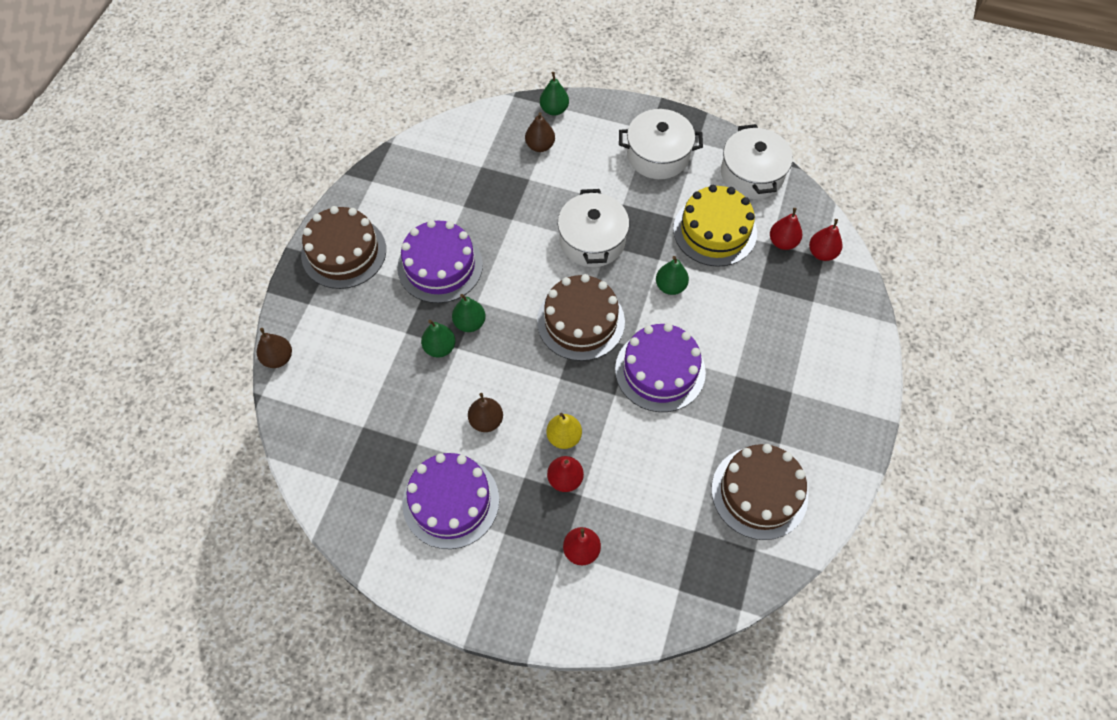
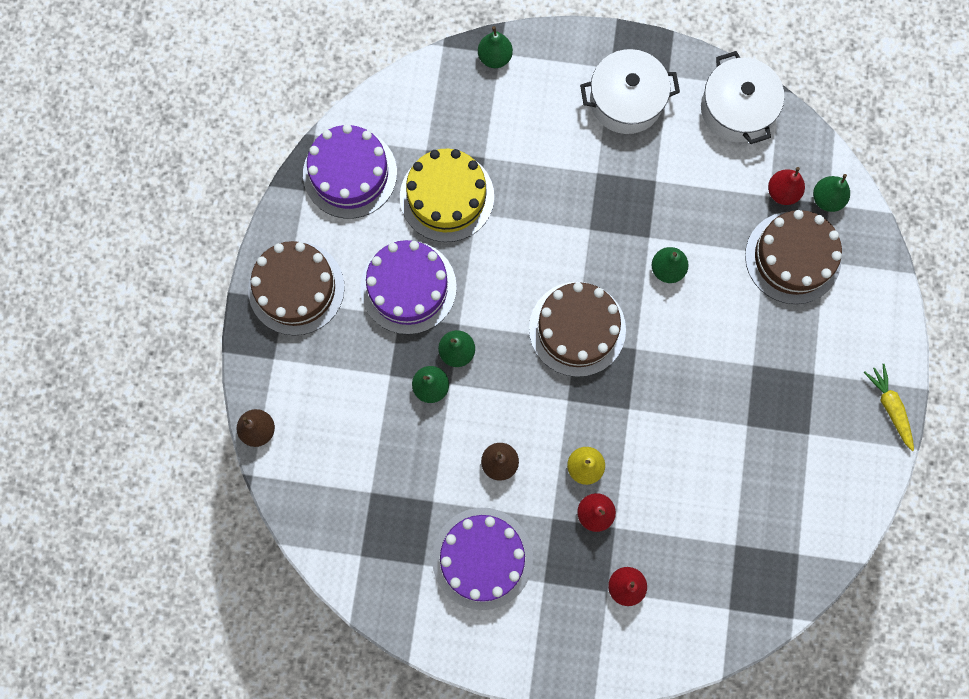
camera: 10 degrees left, 15 degrees up
brown pear [525,112,555,152] -> none
white pot [558,189,629,267] -> none
purple cake [615,323,706,412] -> purple cake moved to [303,124,397,219]
yellow cake [673,185,757,267] -> yellow cake moved to [400,149,494,242]
brown cake [712,444,808,540] -> brown cake moved to [745,210,842,304]
red pear [809,219,842,261] -> green pear [813,174,850,212]
none -> yellow carrot [864,364,914,451]

